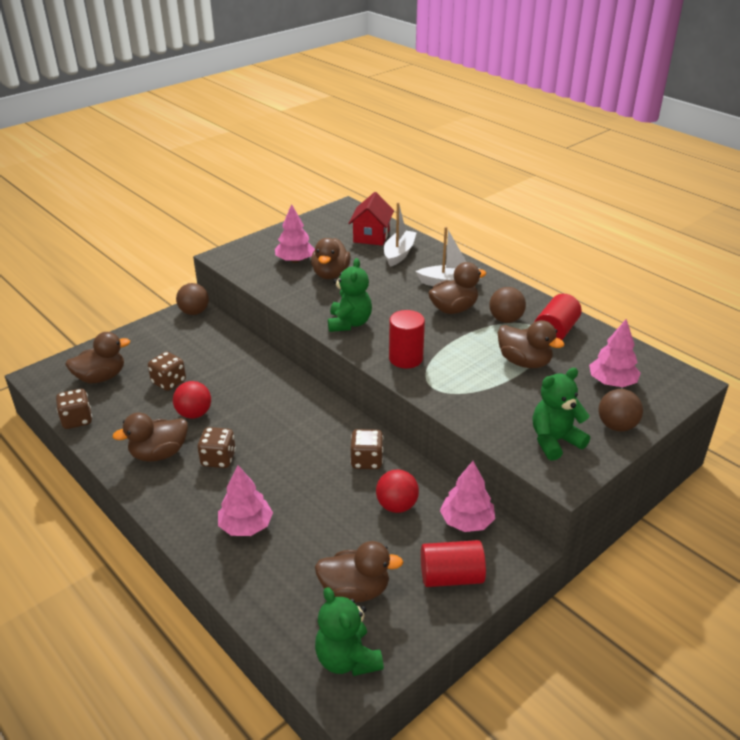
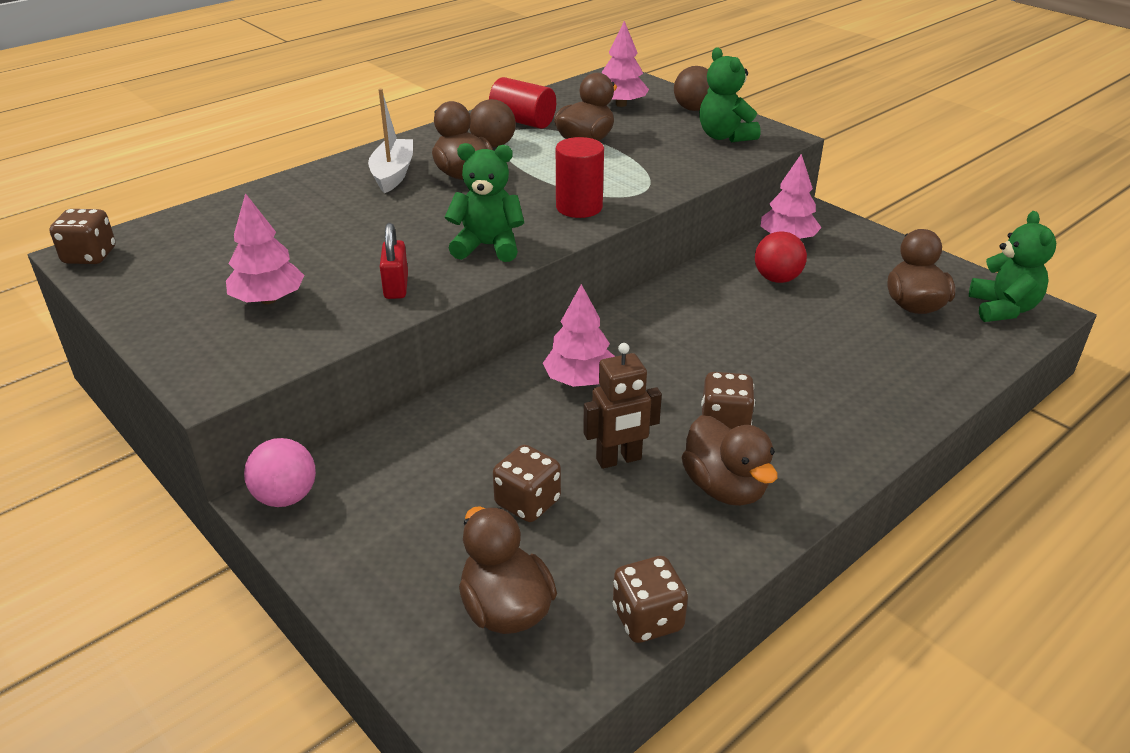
camera: 90 degrees left, 0 degrees up
red ball [173,381,211,419] -> brown robot [583,343,662,469]
brown ball [176,283,209,315] -> pink ball [244,438,316,507]
pink tree [218,465,273,536] -> pink tree moved to [543,284,615,387]
brown duck [311,238,351,279] -> none
green teddy bear [315,587,384,676] -> green teddy bear turned 60 degrees counterclockwise [969,211,1056,322]
red house [348,192,394,245] -> none
brown dice [350,429,383,469] -> brown dice moved to [50,209,115,264]
white boat [384,202,417,267] -> none
red cylinder [421,540,486,587] -> none
none -> red padlock [380,223,408,299]

